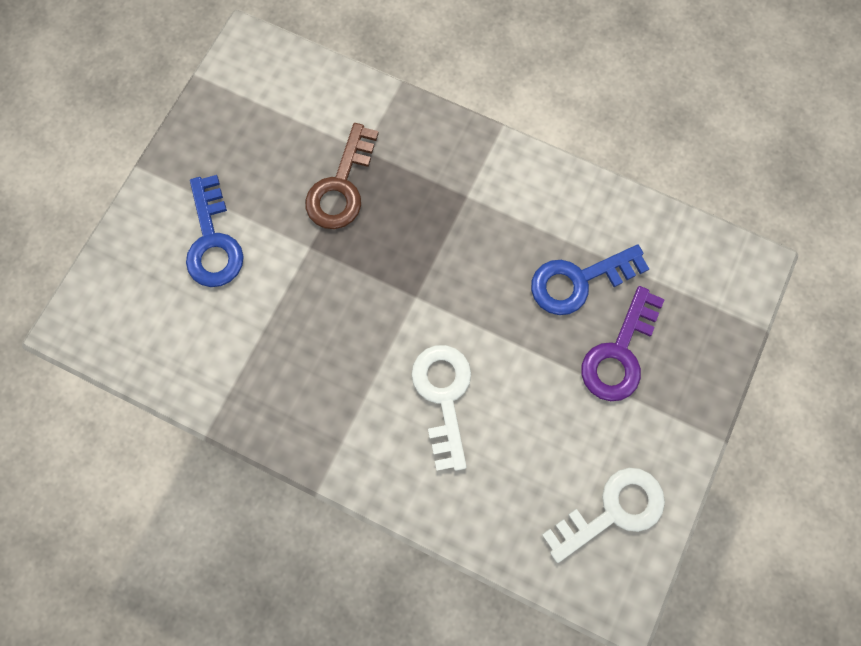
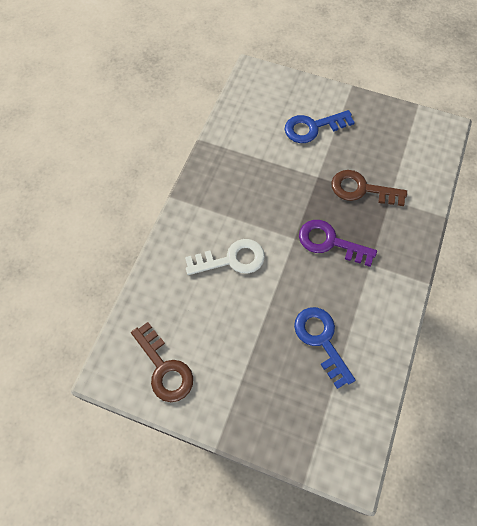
camera: 85 degrees right, 10 degrees down
white key [542,468,665,563] -> brown key [131,322,193,402]
purple key [581,286,665,401] -> purple key moved to [299,220,377,267]

